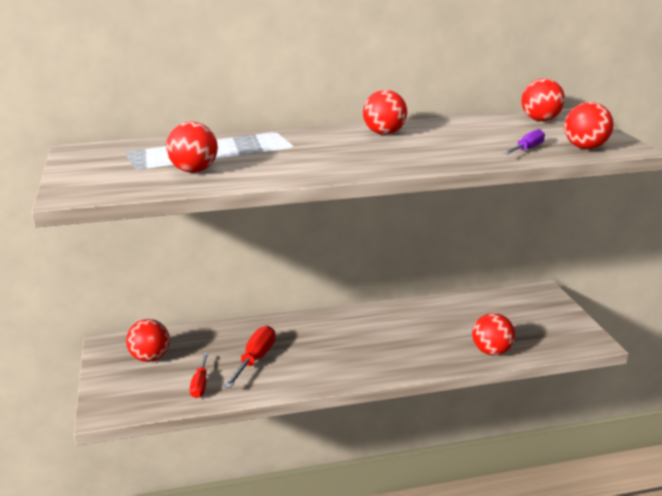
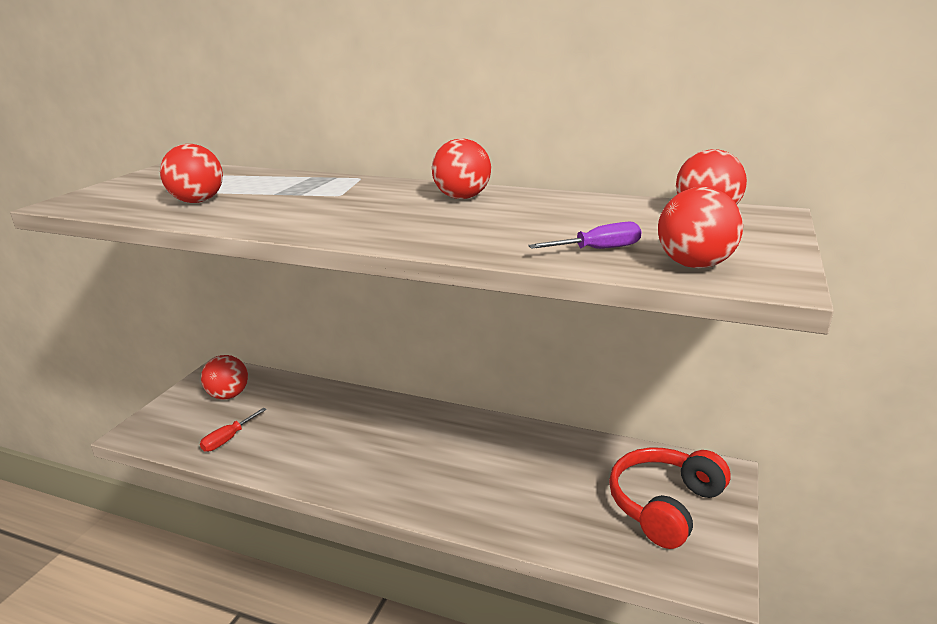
camera: 35 degrees right, 0 degrees up
red screwdriver [224,326,275,388] -> none
red ball [472,313,515,355] -> none
none -> red headphones [609,448,730,549]

